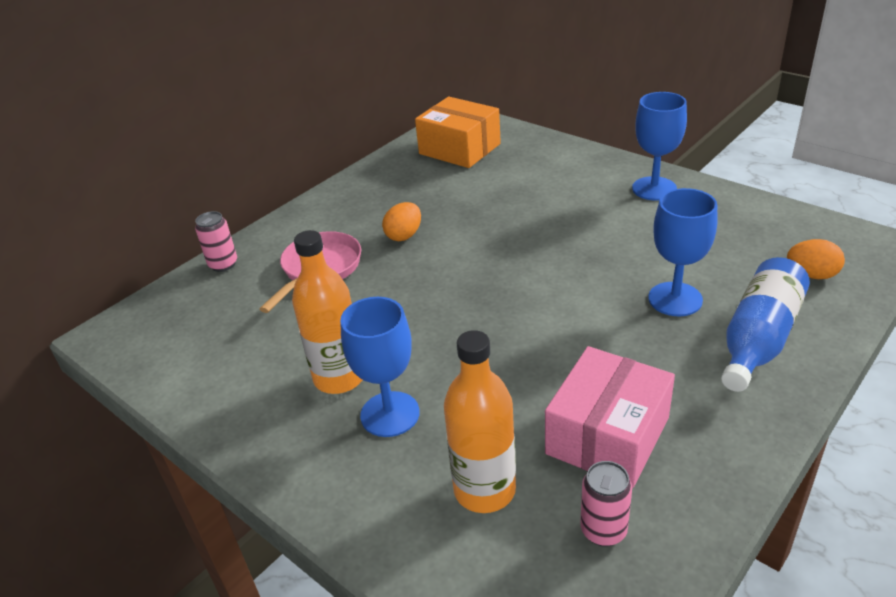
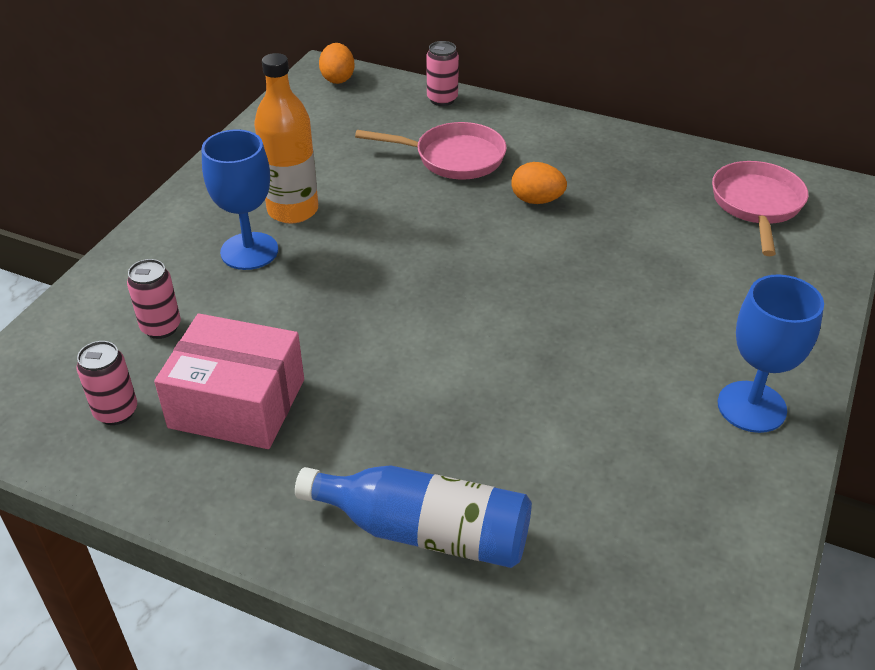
camera: 70 degrees right, 5 degrees up
orange box [415,97,501,168] -> pink pan [712,161,808,256]
orange bottle [444,330,516,513] -> pink can [127,259,181,339]
blue goblet [648,188,717,316] -> none
orange egg [787,239,845,279] -> orange egg moved to [319,43,355,84]

